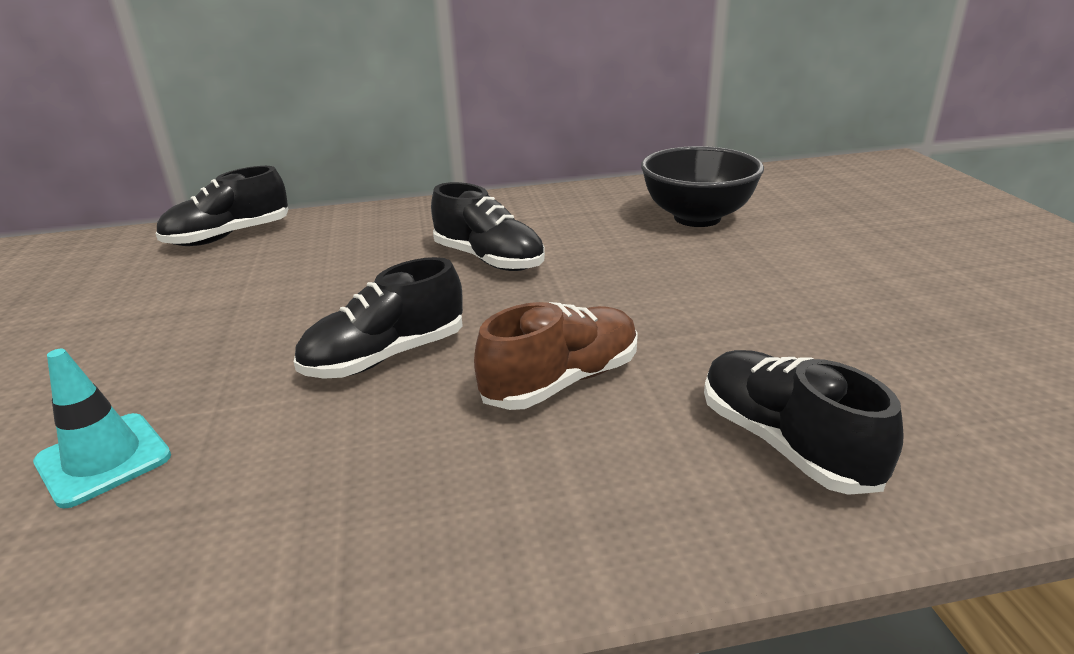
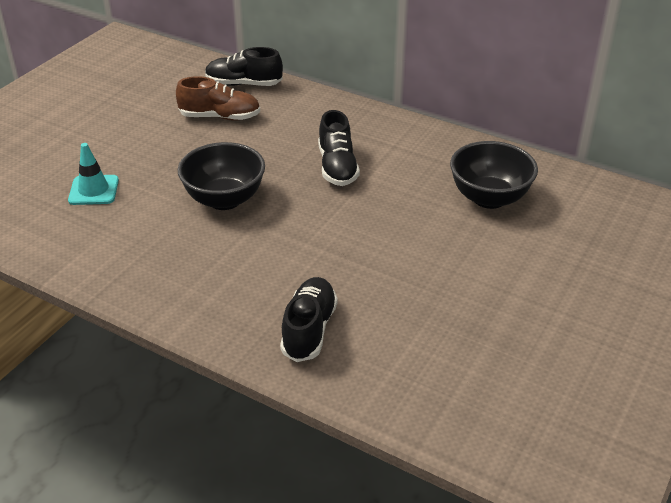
camera: 40 degrees right, 10 degrees up
black shoe [294,257,463,379] -> black bowl [178,142,265,210]
brown shoe [474,302,638,410] -> brown shoe moved to [176,76,260,121]

